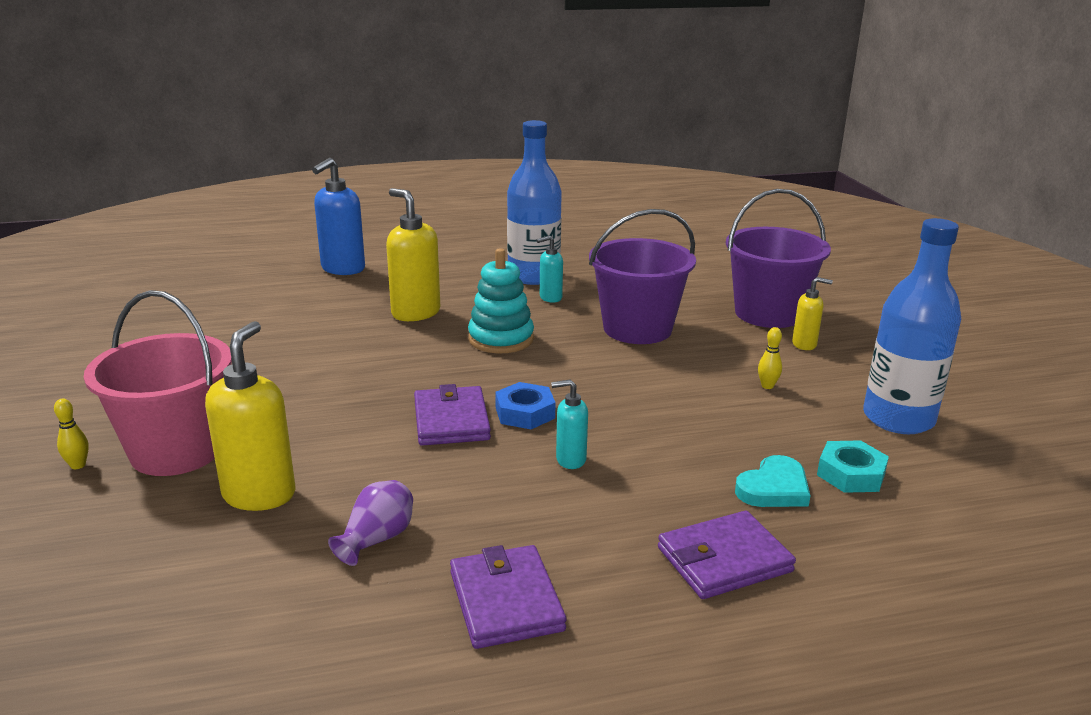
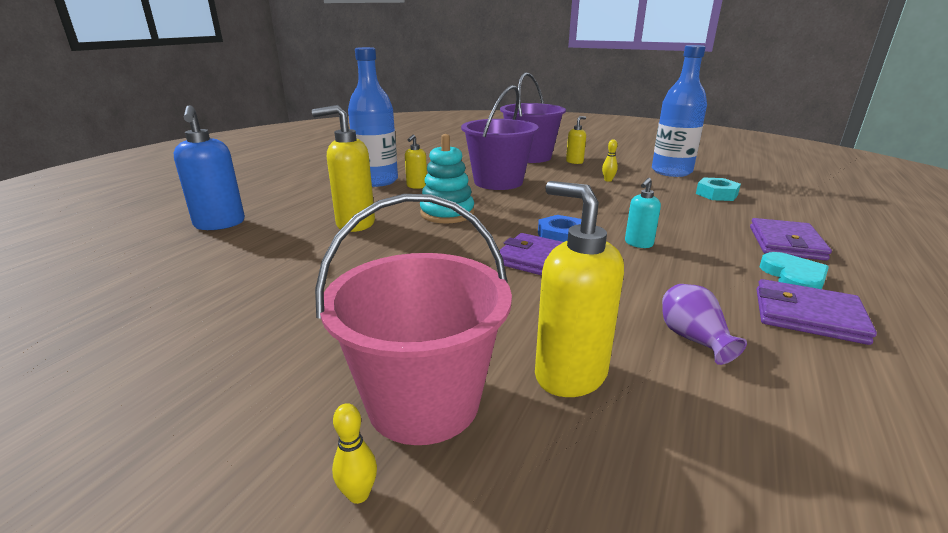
camera: 50 degrees left, 0 degrees up
turquoise soap dispenser [536,235,563,302] -> yellow soap dispenser [405,134,427,189]
turquoise heart [735,455,811,507] -> turquoise heart moved to [760,252,829,289]

